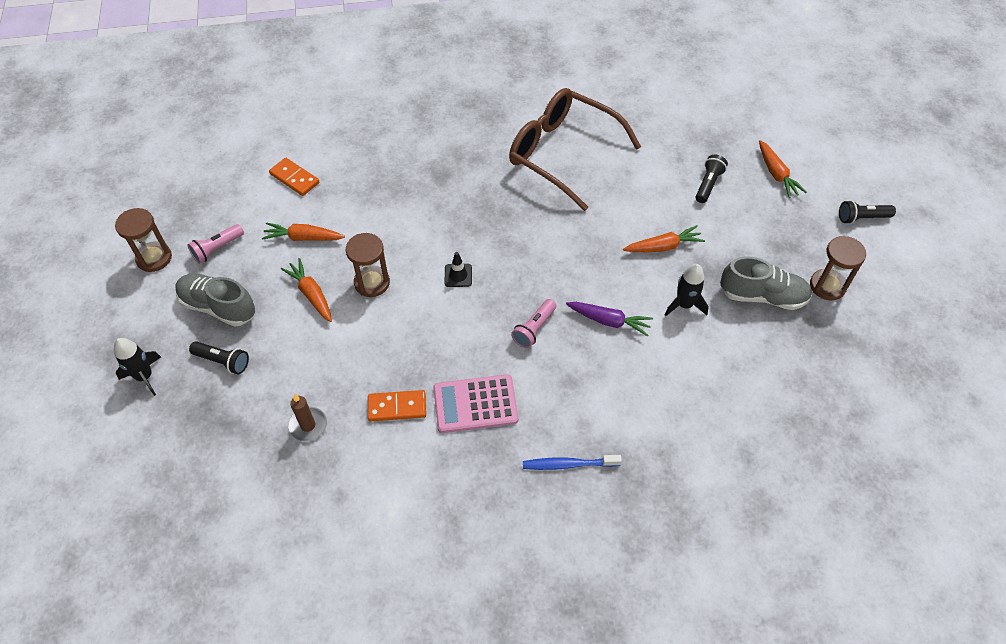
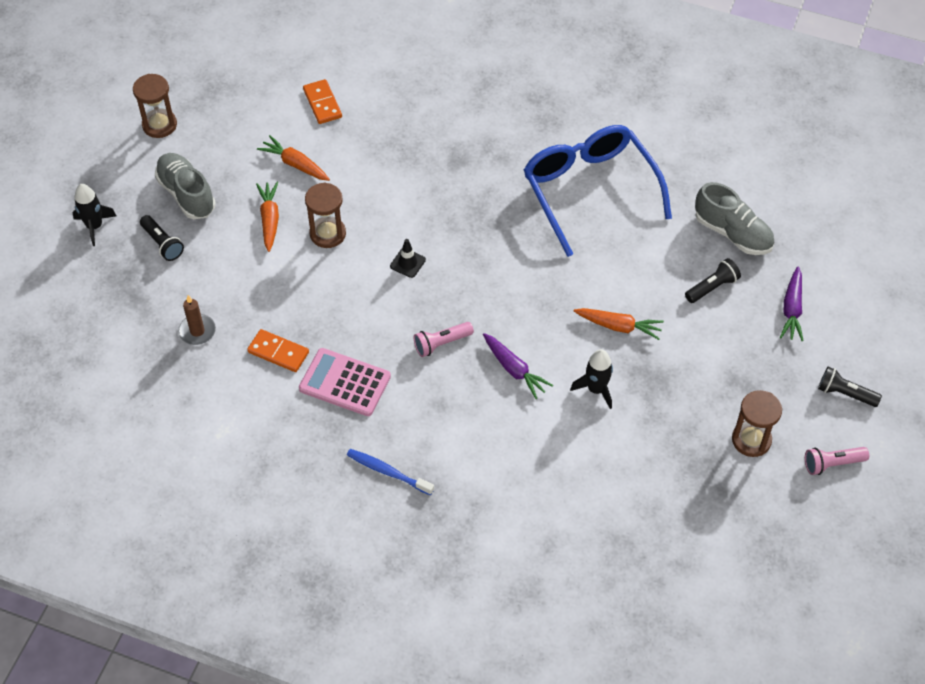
camera: 30 degrees right, 0 degrees up
pink flashlight [187,224,244,264] -> pink flashlight moved to [805,447,869,475]
brown glasses [509,88,641,211] -> blue glasses [524,125,672,257]
grey shoe [720,256,812,310] -> grey shoe moved to [695,182,774,255]
orange carrot [759,140,807,198] -> purple carrot [780,266,804,341]

